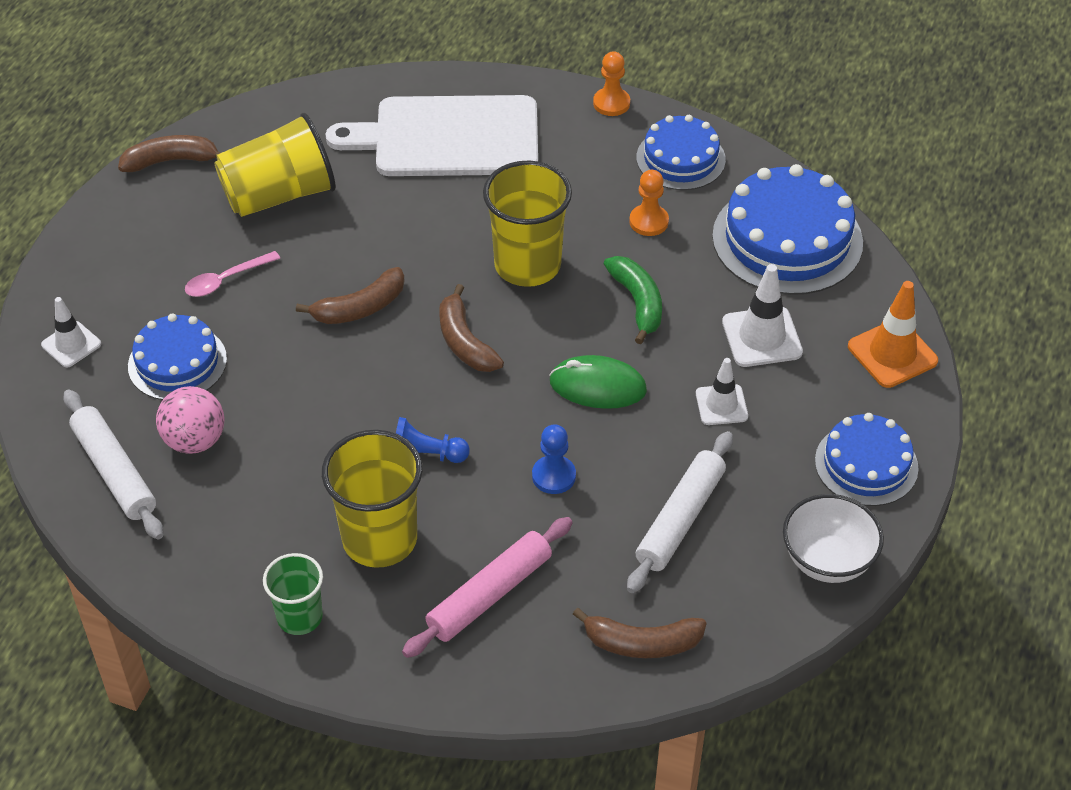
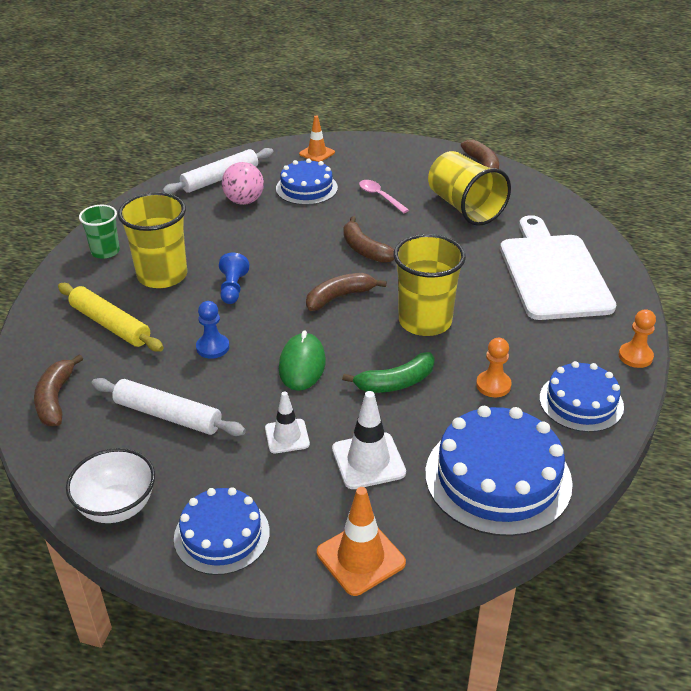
camera: 85 degrees right, 10 degrees down
white traffic cone [41,297,101,367] -> orange traffic cone [299,116,335,162]
pink rolling pin [402,517,572,658] -> yellow rolling pin [58,283,164,352]

